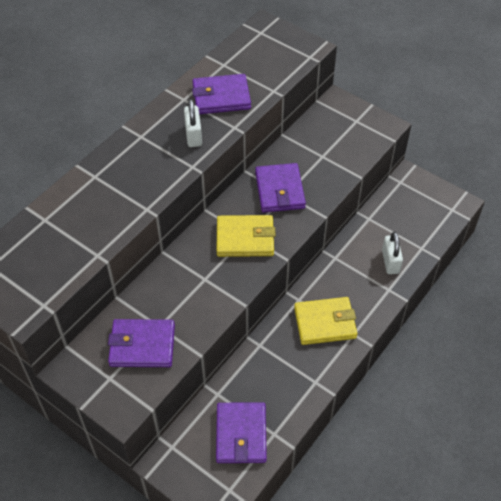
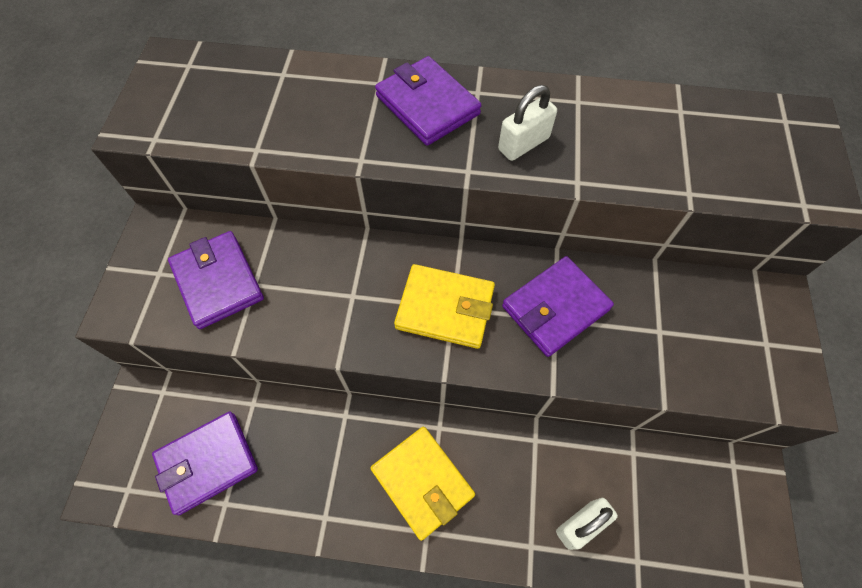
camera: 60 degrees right, 10 degrees up
purple wallet [192,74,251,114] -> purple wallet moved to [375,56,481,146]
yellow wallet [217,215,276,257] -> yellow wallet turned 45 degrees counterclockwise [394,264,495,349]

